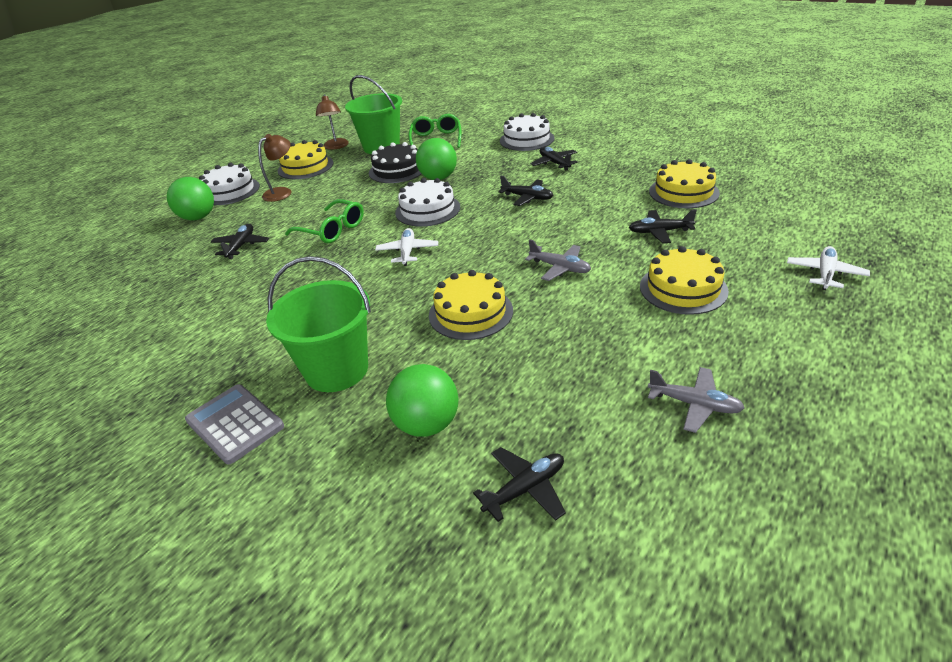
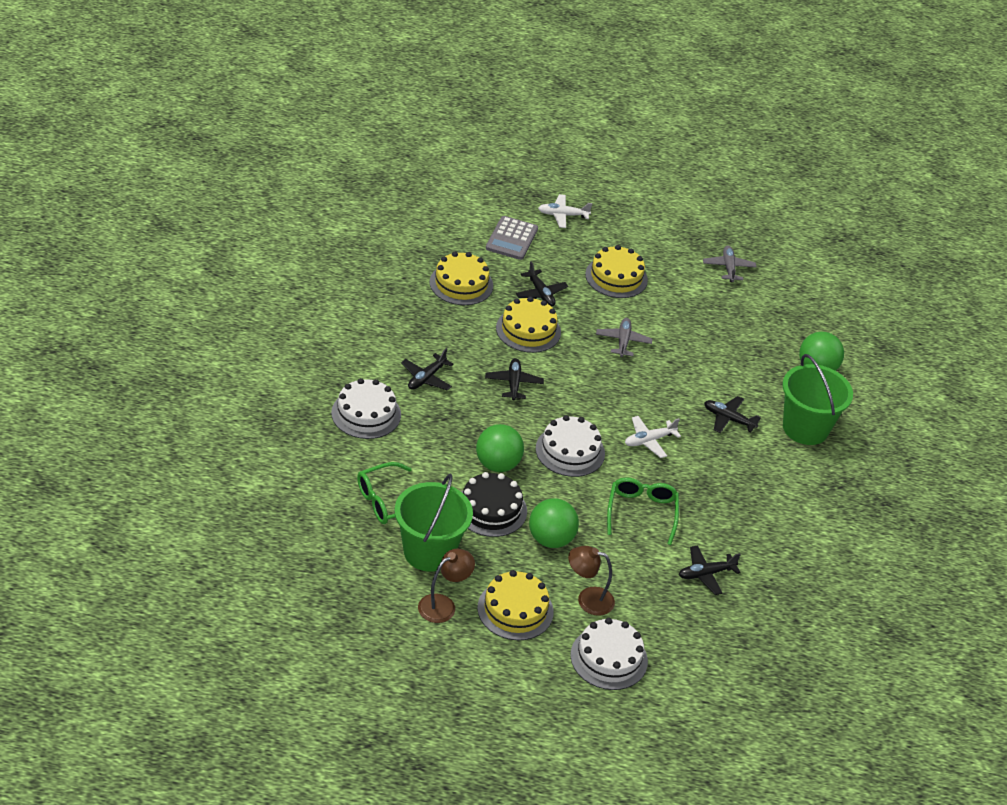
camera: 125 degrees left, 5 degrees up
green ball [167,177,214,220] -> green ball moved to [529,498,579,548]
grey calculator [185,384,284,465] -> grey calculator moved to [486,216,538,260]
yellow cake [429,270,513,340] -> yellow cake moved to [496,297,561,353]
black plane [473,447,566,522] -> black plane moved to [704,396,761,433]

